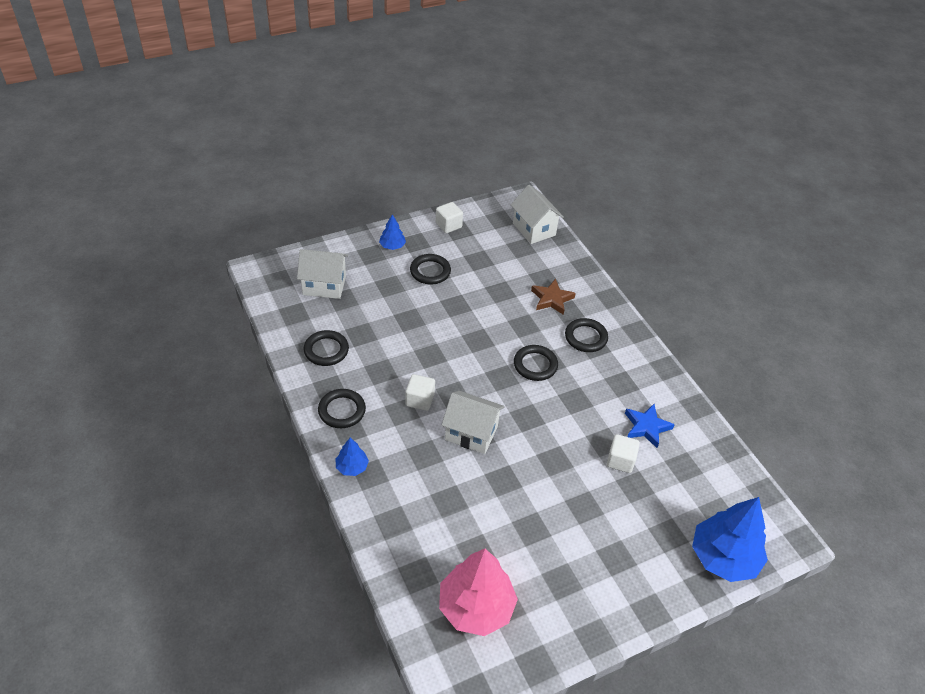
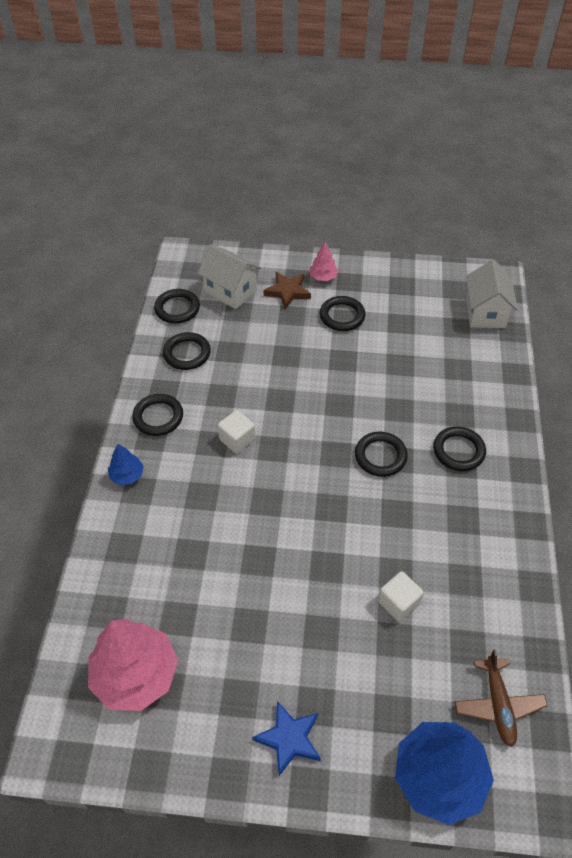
camera: 35 degrees right, 5 degrees up
blue tree [379,214,406,250] -> pink tree [309,242,339,281]
white cube [435,202,463,233] -> none
white house [442,391,505,454] -> none
brown star [531,278,576,315] -> brown star moved to [263,272,311,310]
blue star [625,404,675,448] -> blue star moved to [252,701,321,776]
none -> black ring [154,289,200,324]
none -> brown plane [454,649,548,747]

